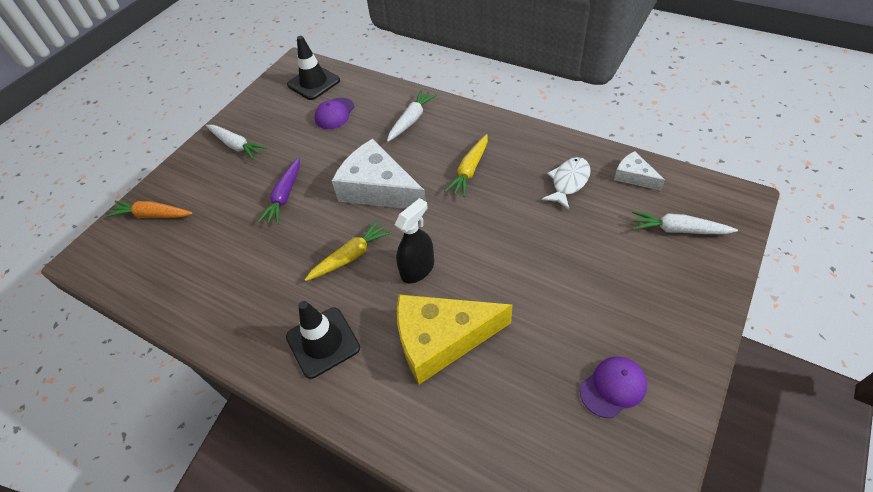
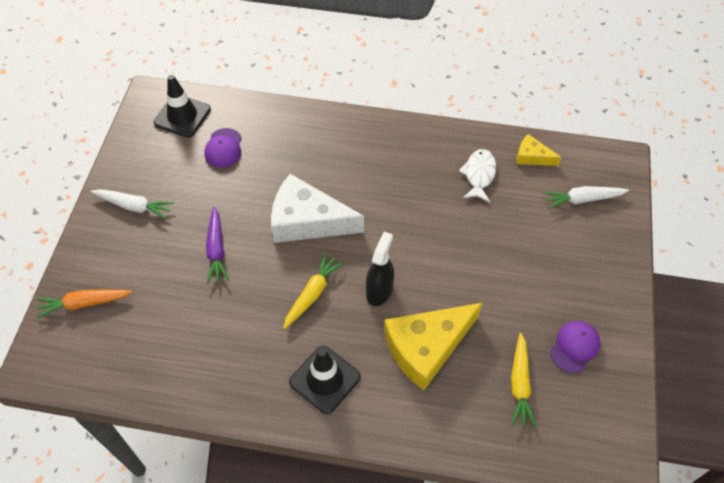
camera: 25 degrees left, 5 degrees up
white carrot [387,90,437,142] -> none
yellow carrot [444,134,488,197] -> yellow carrot moved to [511,333,536,427]
white cheese [614,151,665,191] -> yellow cheese [516,134,561,166]

